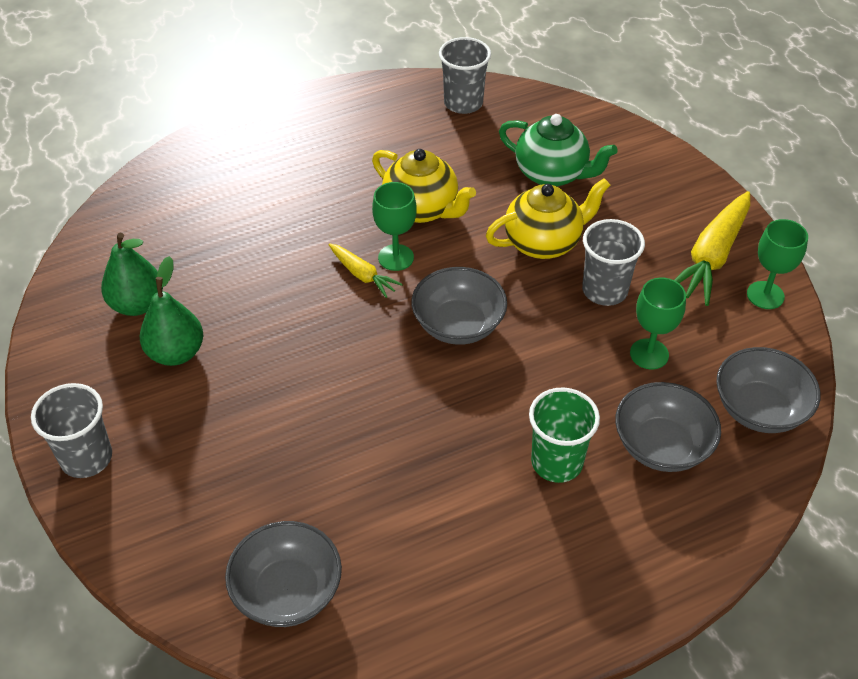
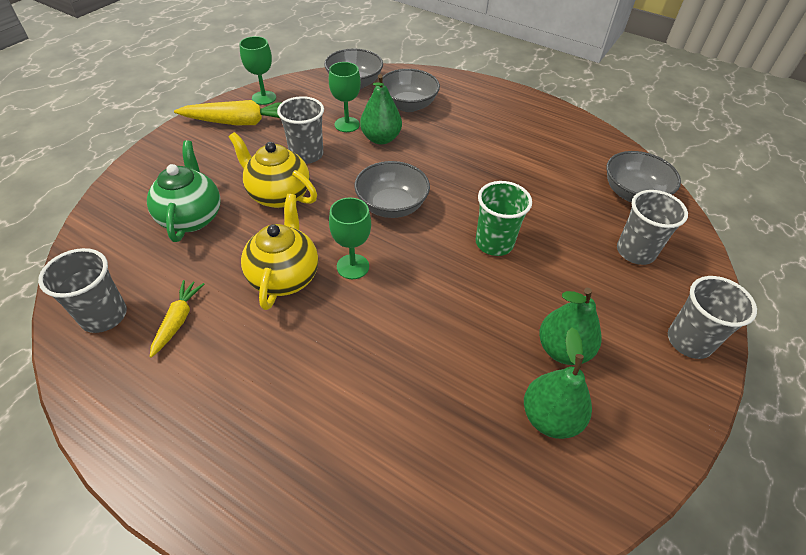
camera: 125 degrees left, 0 degrees up
yellow carrot [328,243,403,298] -> yellow carrot moved to [150,280,204,358]
green cup [529,387,600,483] -> green cup moved to [476,181,532,256]
none -> green pear [360,74,402,145]
none -> grey cup [617,190,688,265]

